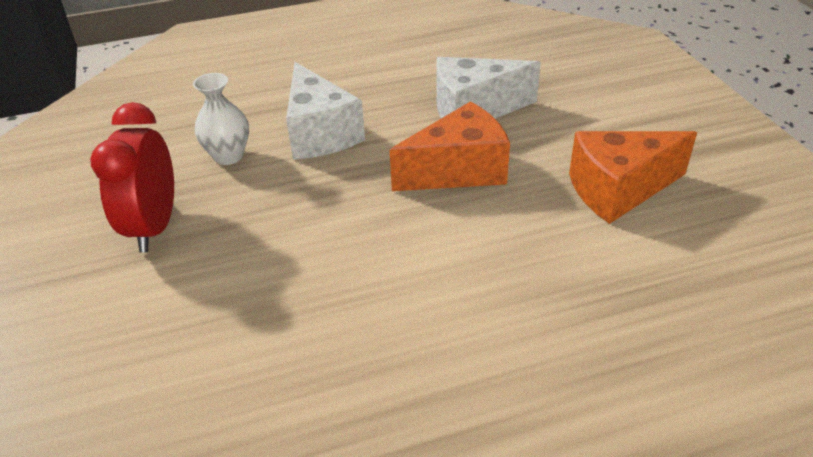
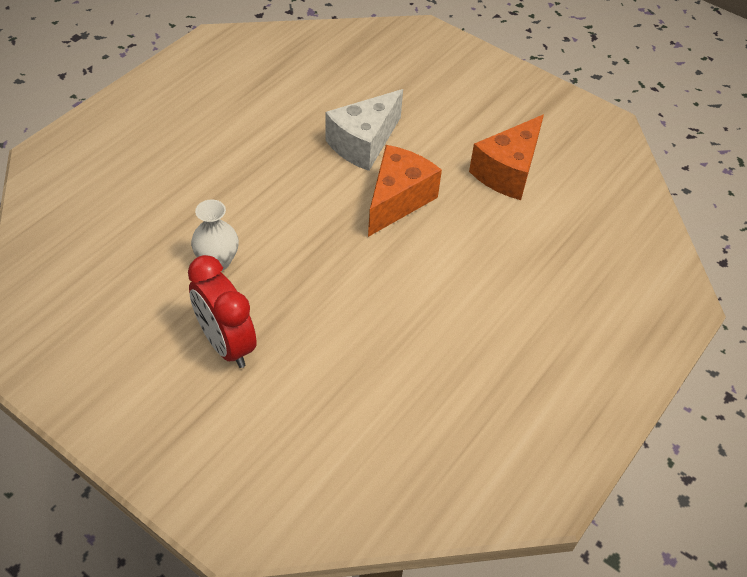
camera: 40 degrees left, 10 degrees up
white cheese [286,62,365,160] -> none

